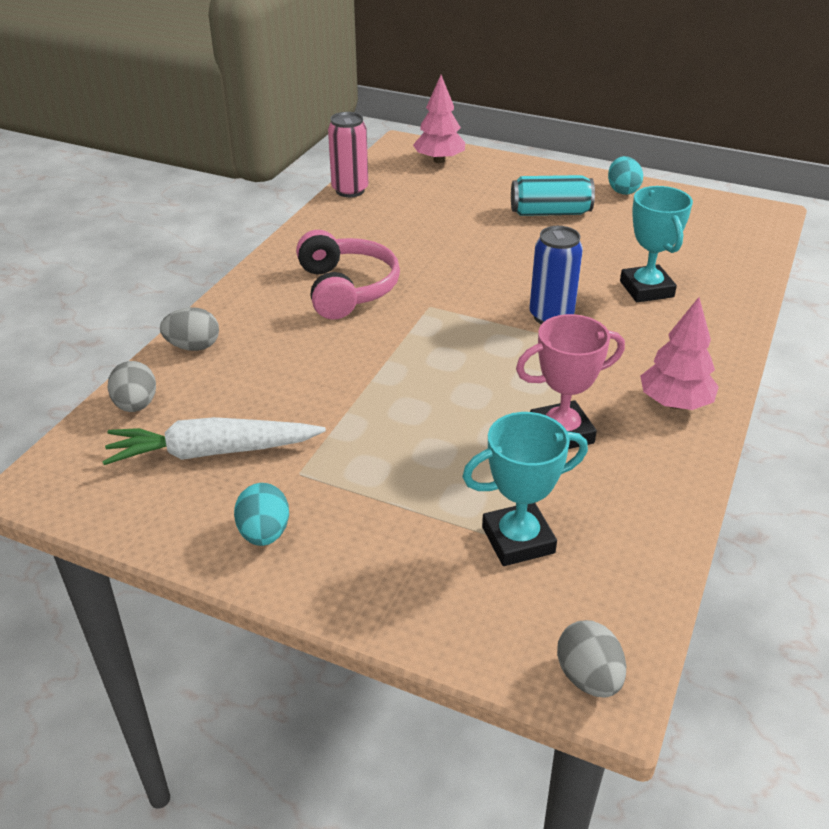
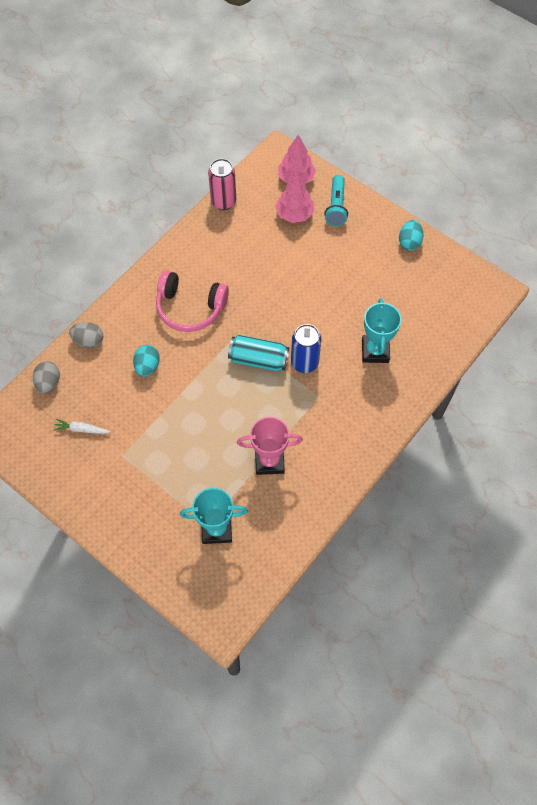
camera: 15 degrees right, 25 degrees up
white carrot [102,417,326,465] -> white carrot [53,419,111,434], size x0.49
turquoise egg [234,483,289,546] -> turquoise egg moved to [133,345,160,377]
pink headphones [296,230,400,319] -> pink headphones turned 105 degrees clockwise [156,270,229,332]
turquoise can [511,175,595,216] -> turquoise can moved to [228,335,289,371]
grey egg [557,620,626,698] -> none
pink tree [640,297,719,410] -> pink tree moved to [275,172,314,223]
none -> turquoise flashlight [325,175,348,226]

